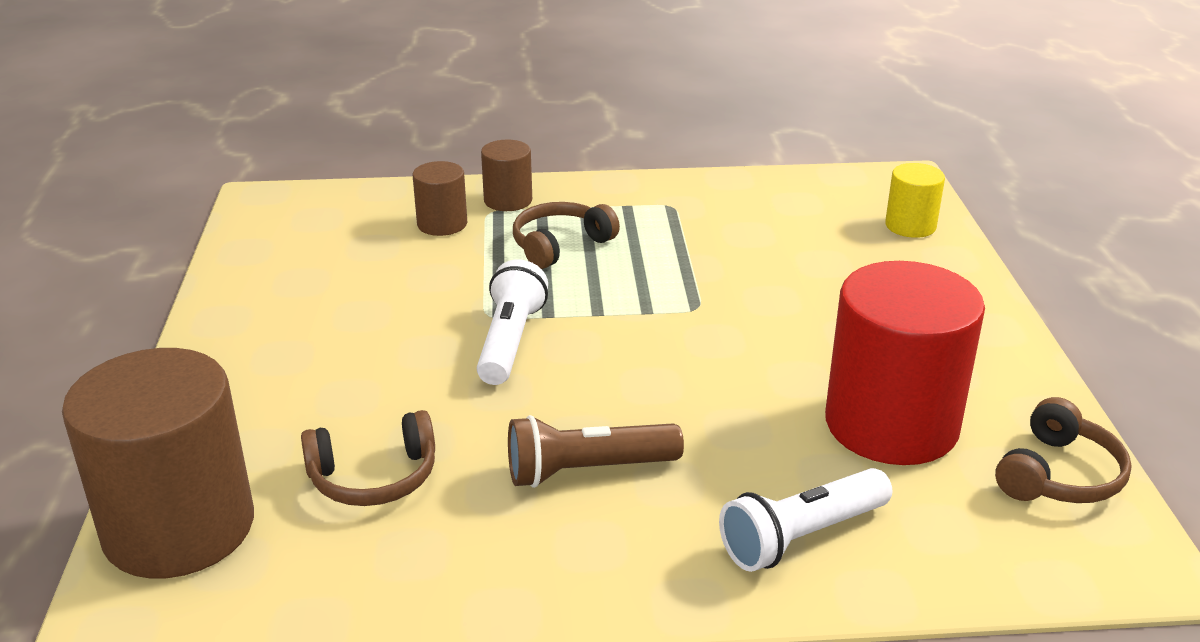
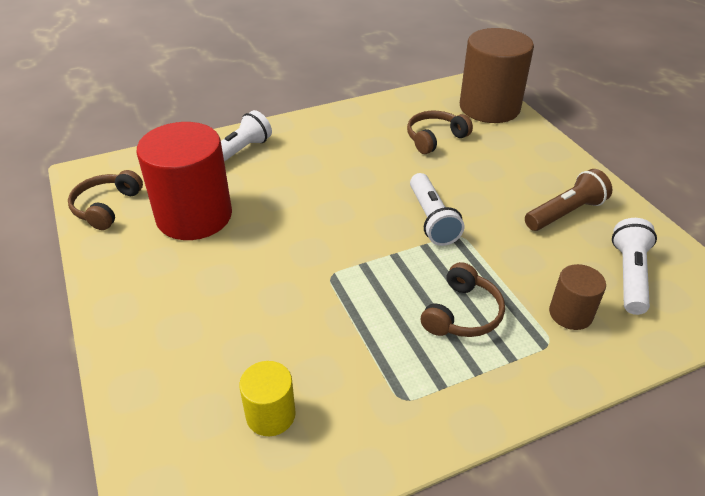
camera: 160 degrees right, 10 degrees up
brown cylinder [481,140,532,211] -> none
brown flashlight [508,415,684,488] -> brown flashlight moved to [525,169,612,231]
yellow cylinder [885,163,945,238] -> yellow cylinder moved to [239,361,296,436]
none -> white flashlight [612,218,657,315]

